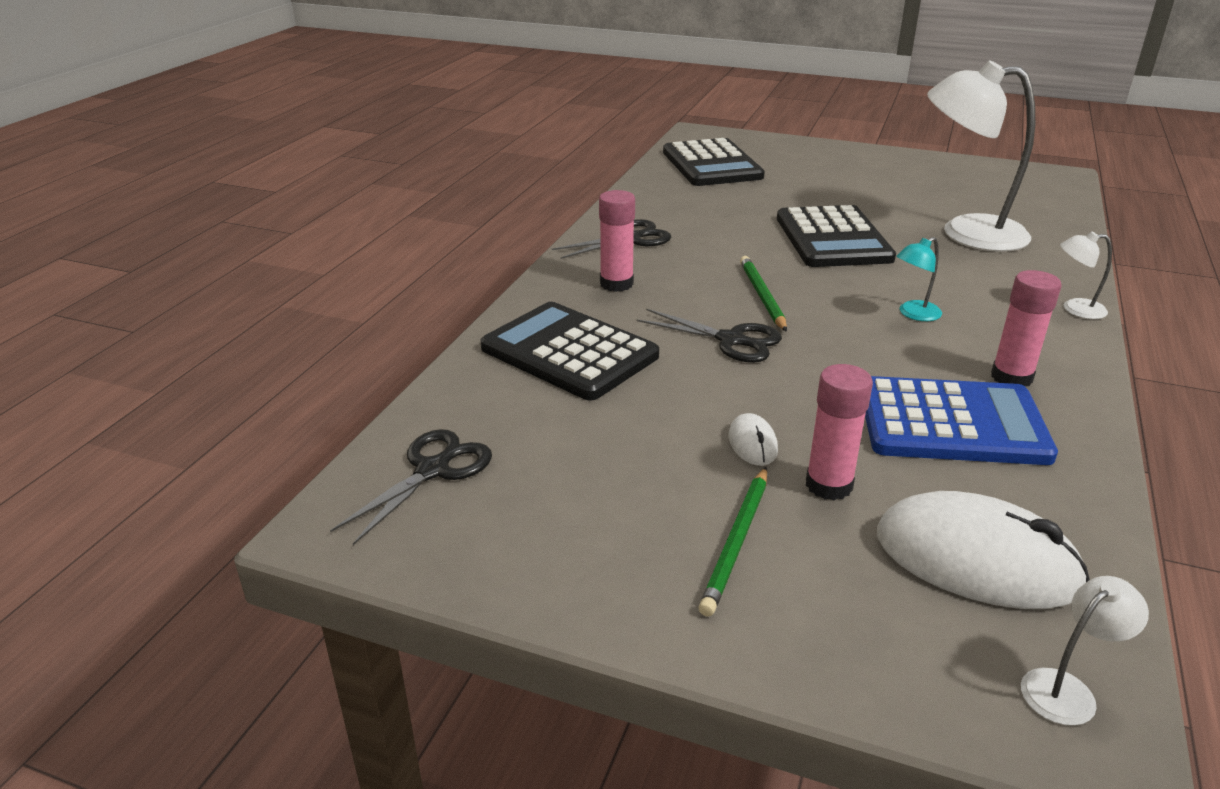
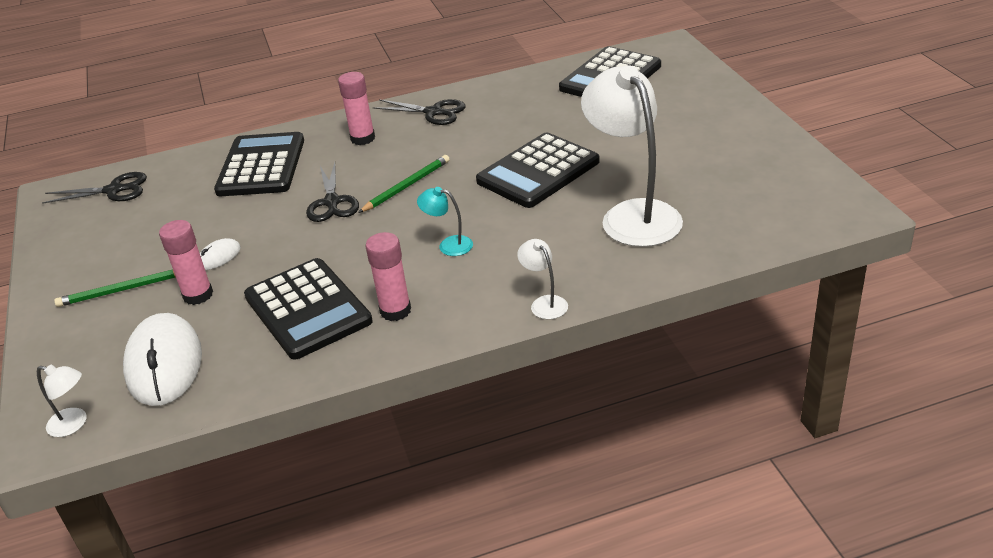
camera: 55 degrees right, 5 degrees up
blue calculator [865,376,1058,465] -> black calculator [244,258,373,360]

